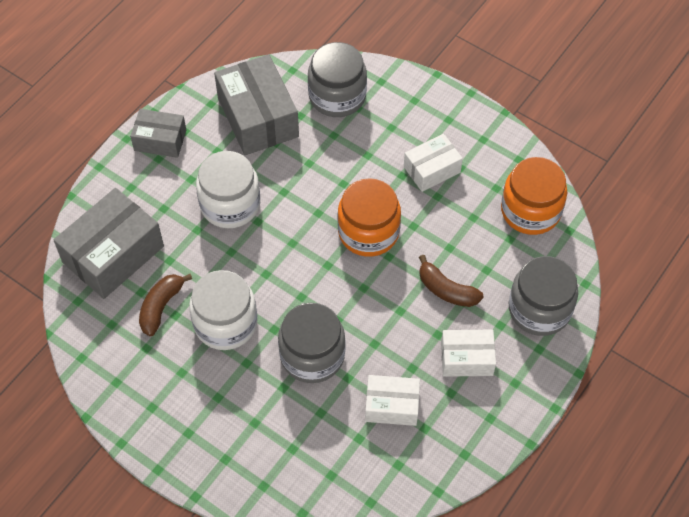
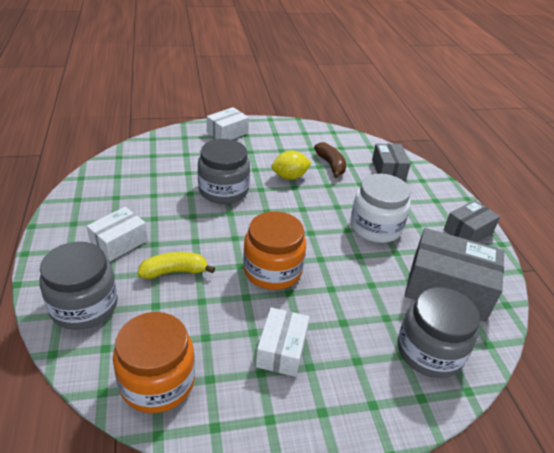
camera: 130 degrees right, 20 degrees down
grey box [53,188,164,299] -> grey box [372,144,411,180], size x0.59
white jar [189,270,258,350] -> yellow lemon [272,151,311,180]
white box [365,375,420,426] -> white box moved to [207,107,249,140]
brown banana [419,255,483,307] -> yellow banana [138,252,215,279]

